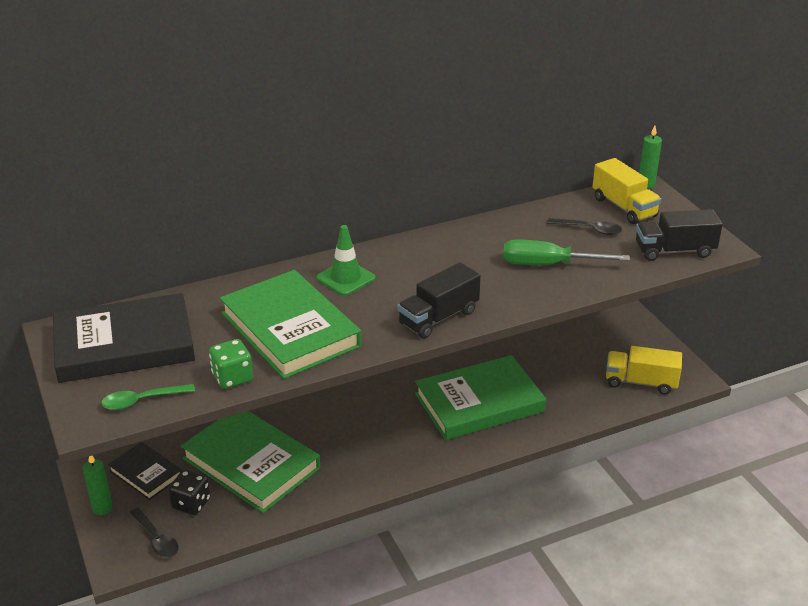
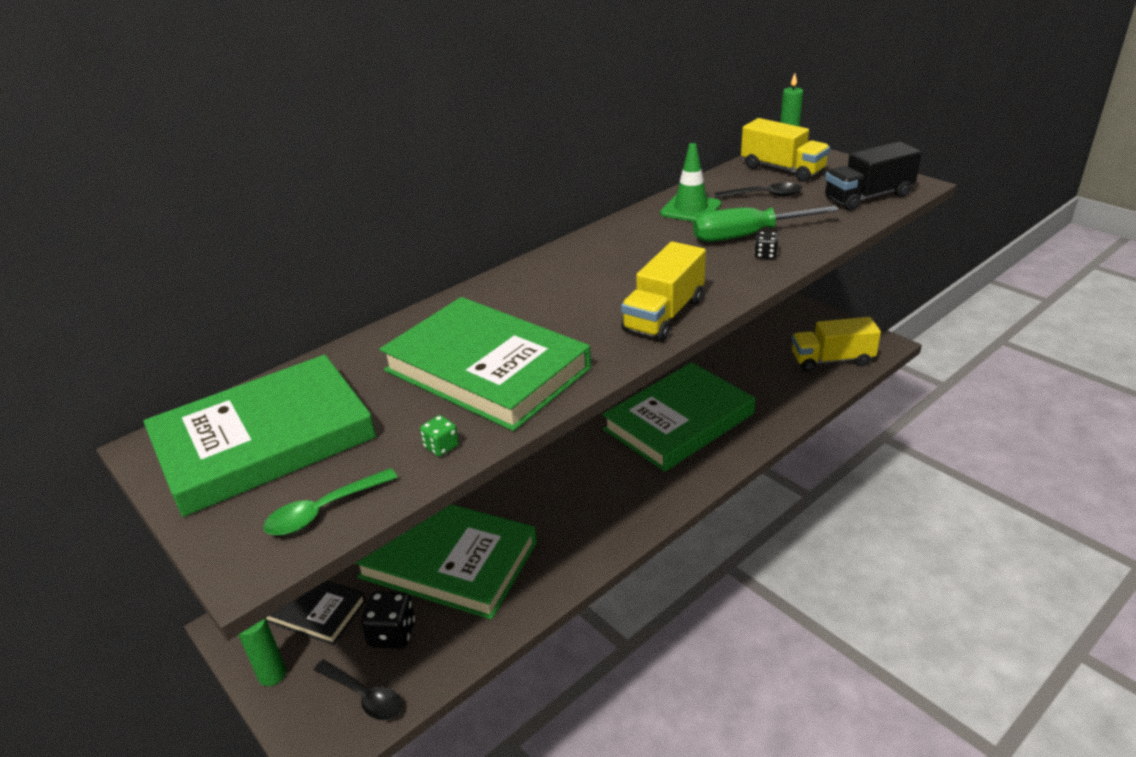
camera: 15 degrees left, 0 degrees up
black book [53,293,195,383] -> green book [143,355,376,517]
green dice [209,339,253,389] -> green dice [420,415,459,457], size x0.56
green traffic cone [316,225,375,296] -> green traffic cone moved to [660,143,722,222]
black truck [398,262,481,338] -> yellow truck [621,241,706,341]
none -> black dice [755,232,779,259]

